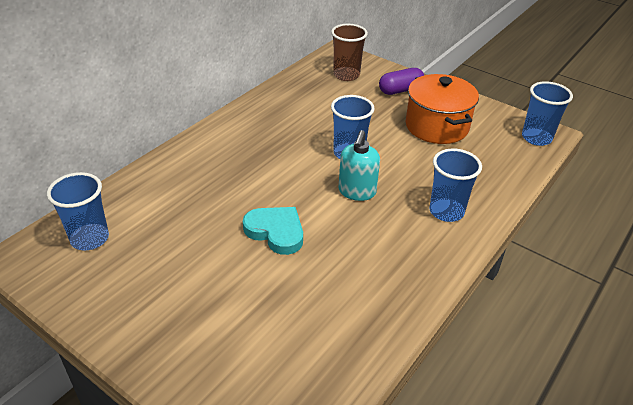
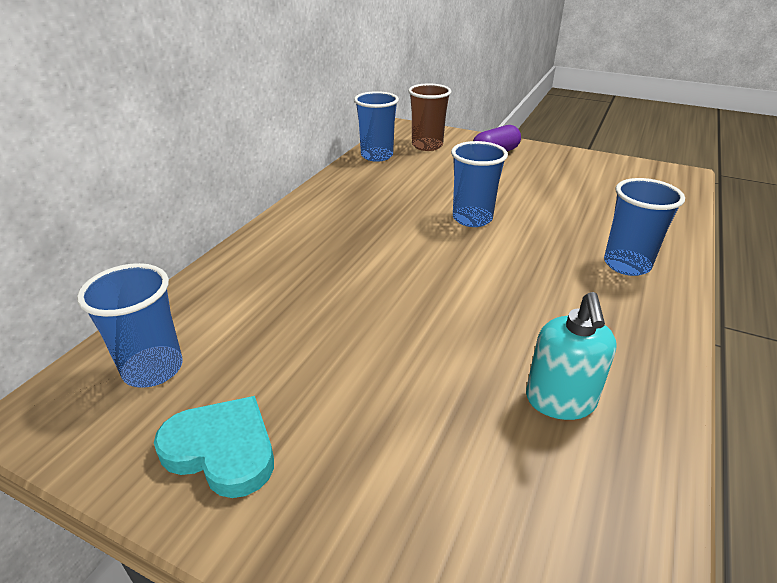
camera: 10 degrees left, 5 degrees down
turquoise heart [243,207,303,255] -> turquoise heart moved to [154,396,274,498]
turquoise soap dispenser [339,130,380,201] -> turquoise soap dispenser moved to [526,292,617,420]
orange pot [406,74,479,144] -> none
blue cup [522,81,573,146] -> blue cup moved to [354,91,399,162]

